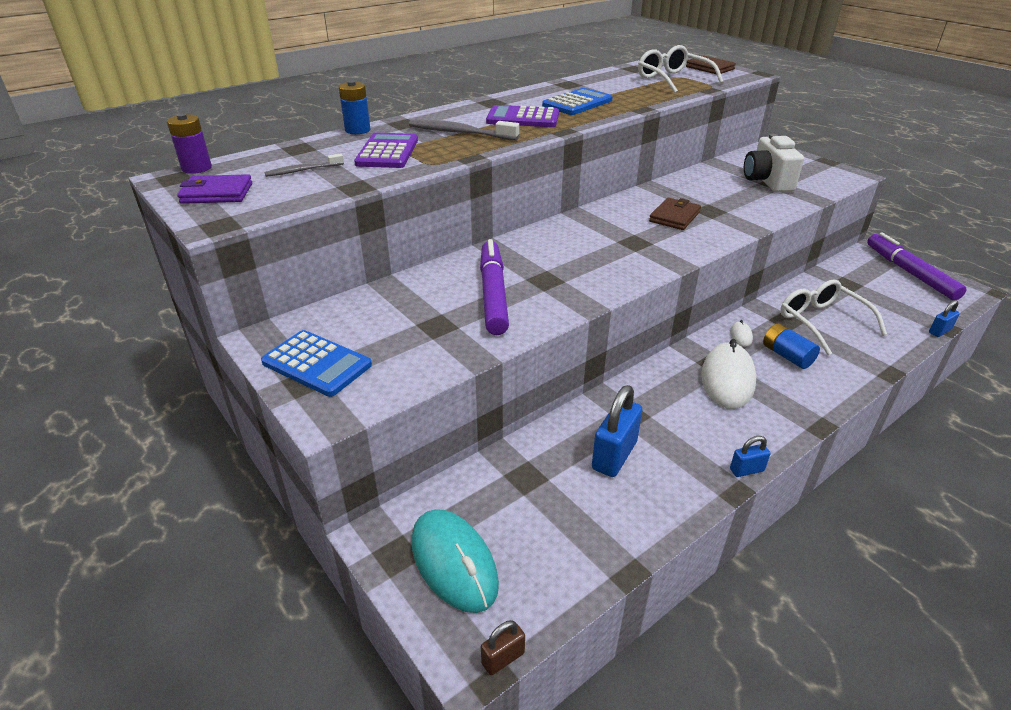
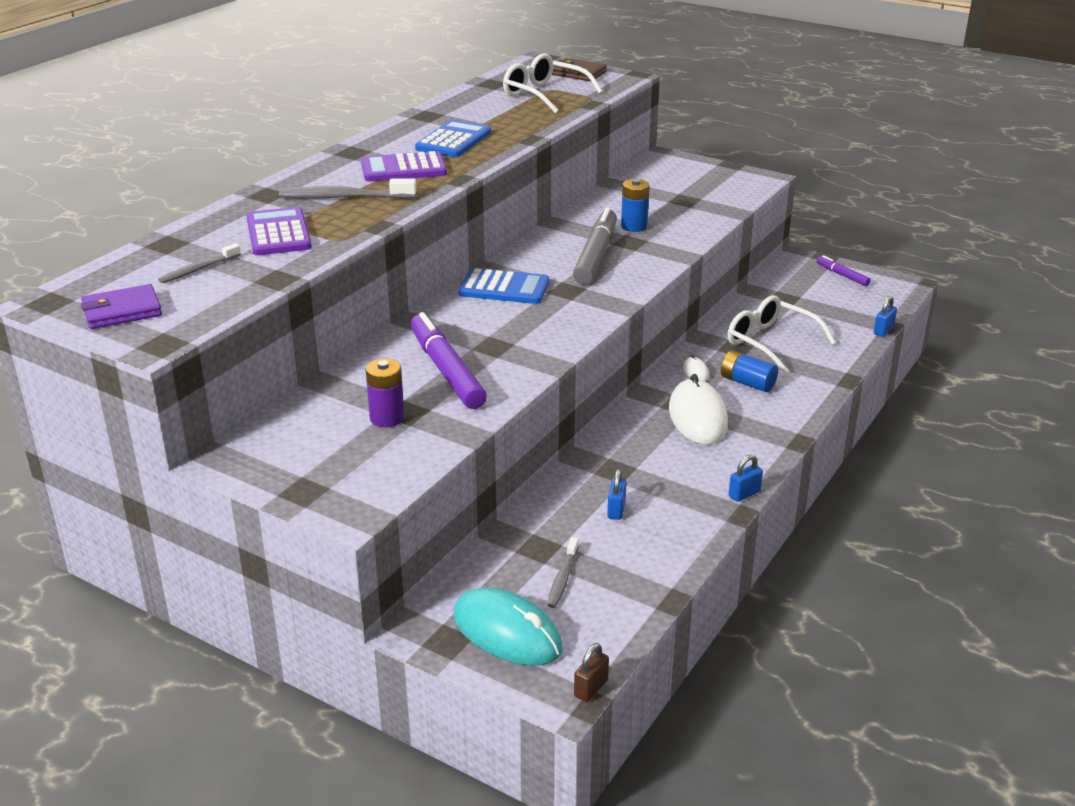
camera: 20 degrees left, 5 degrees down
purple battery [167,113,212,174] -> purple battery moved to [366,359,405,427]
blue calculator [261,330,372,397] -> blue calculator moved to [458,268,549,304]
blue battery [339,81,370,134] -> blue battery moved to [621,179,650,232]
blue padlock [592,385,643,477] -> blue padlock [607,469,627,520], size x0.53
brown wallet [649,198,701,230] -> grey marker [573,207,617,284]
white camera [744,134,804,192] -> none
purple marker [867,232,967,300] -> purple marker [817,255,871,286], size x0.51
none -> grey toothbrush [548,537,579,608]

